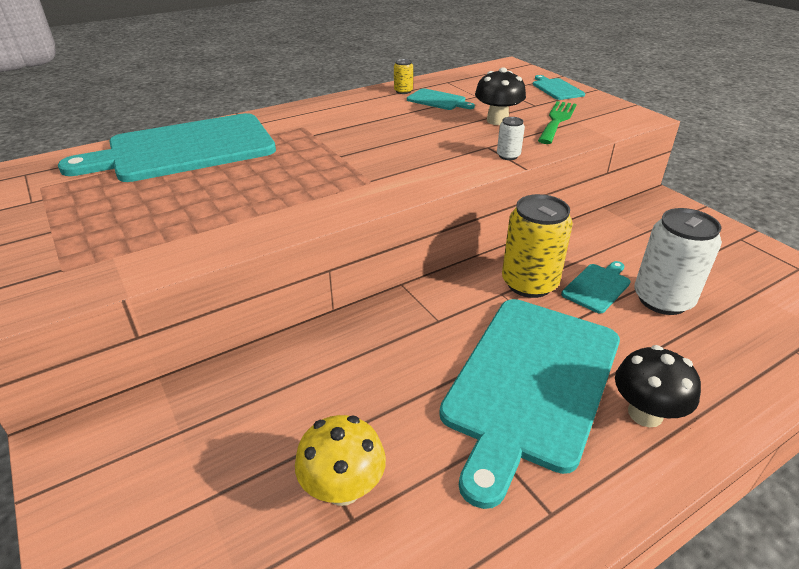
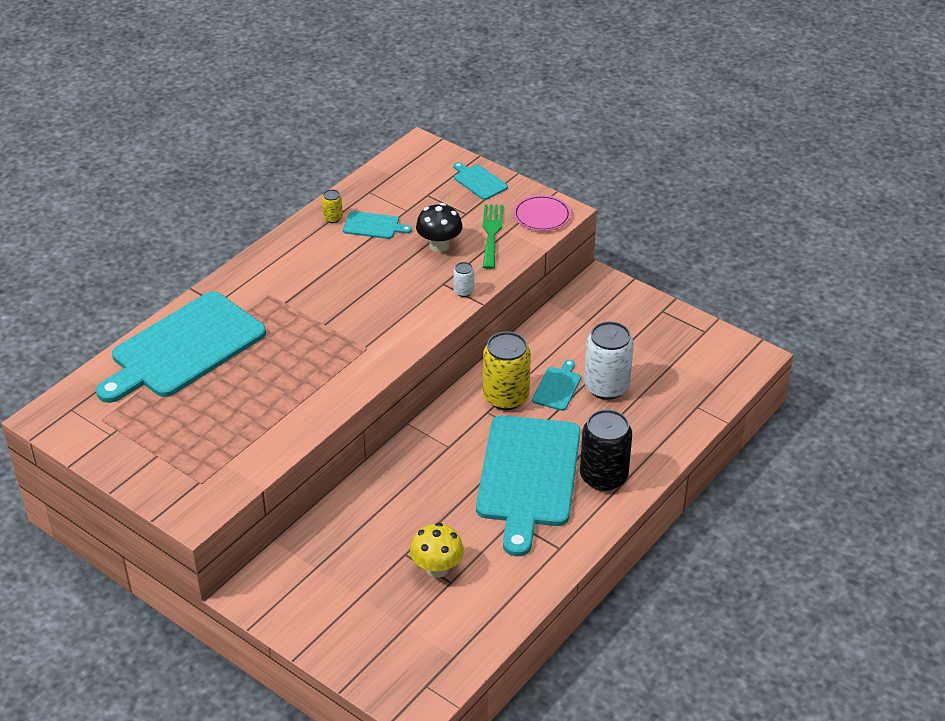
camera: 20 degrees left, 5 degrees up
black mushroom [615,345,701,427] -> black can [580,409,632,491]
none -> pink plate [513,195,571,231]

